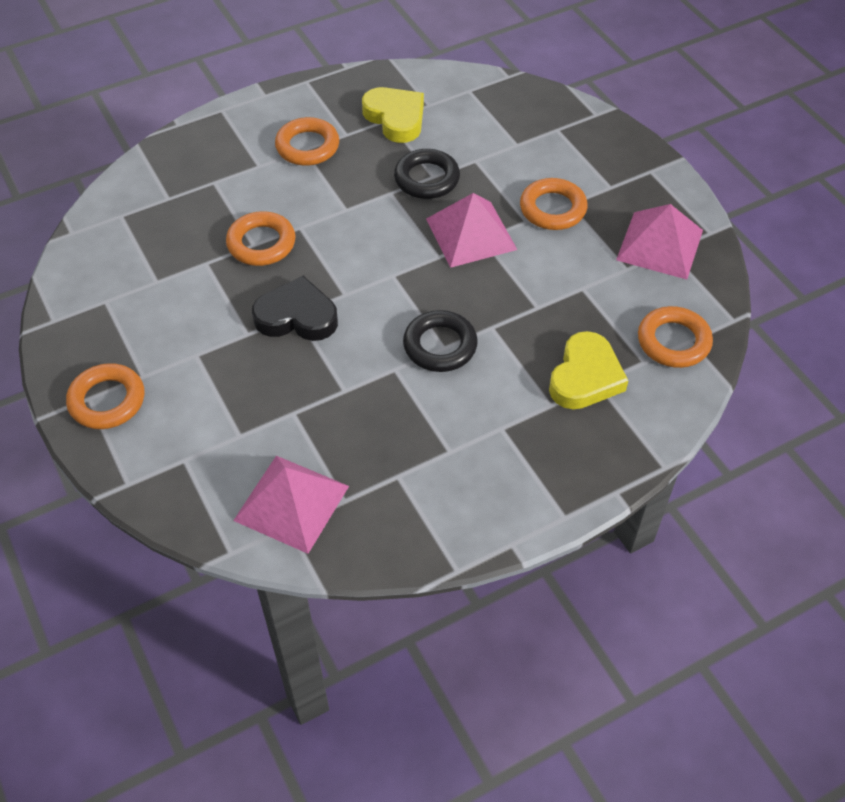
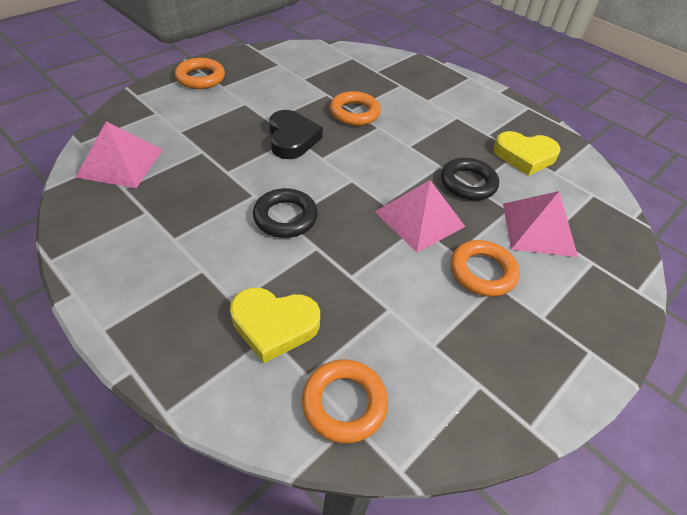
camera: 70 degrees right, 5 degrees down
orange ring [275,117,339,166] -> none
yellow heart [362,87,424,143] -> yellow heart turned 60 degrees clockwise [493,131,561,176]
pink pyramid [616,204,703,279] -> pink pyramid moved to [503,191,578,257]

